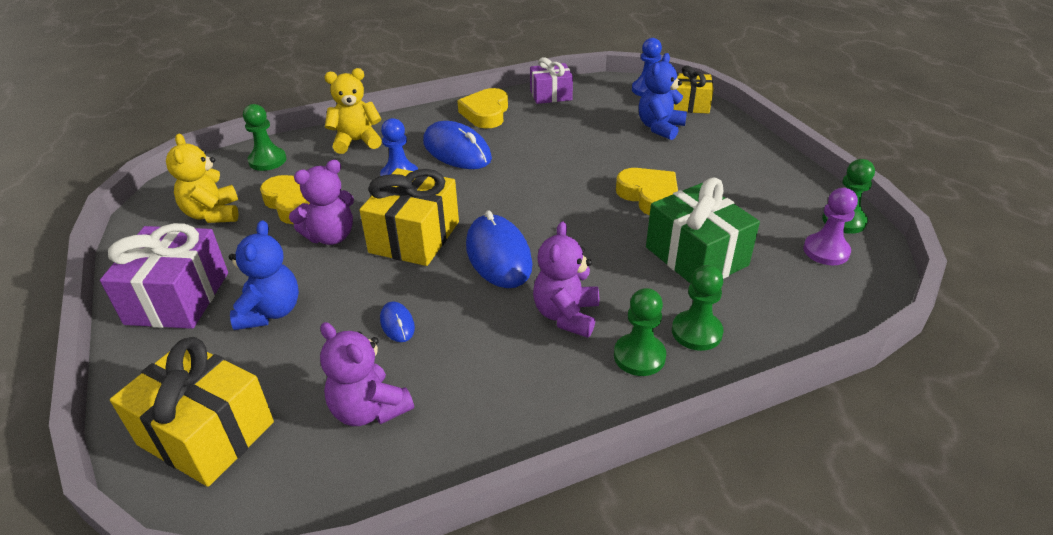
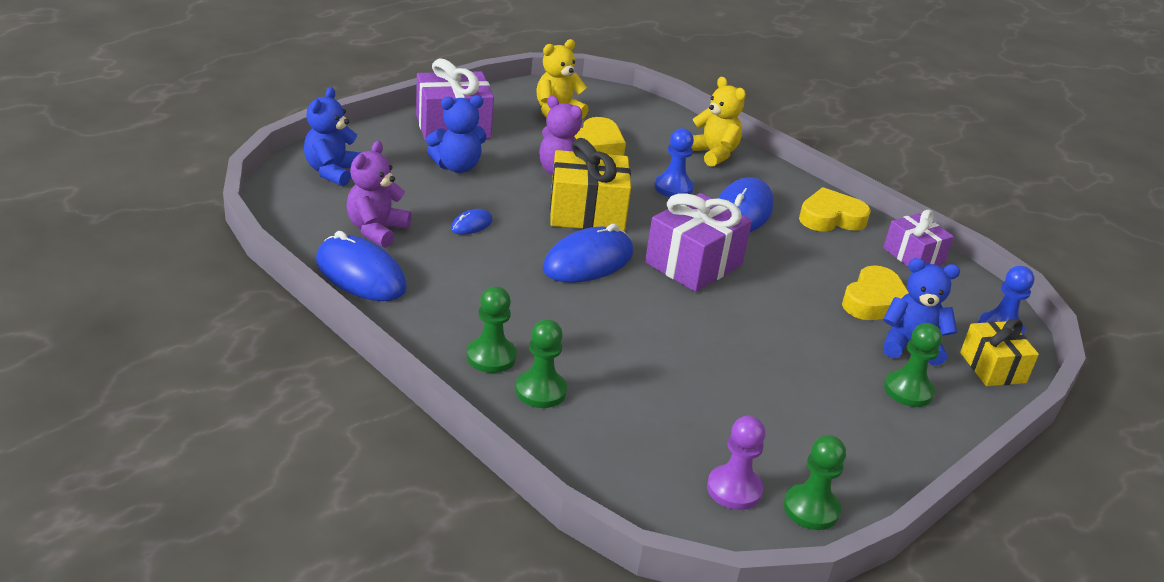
camera: 65 degrees right, 5 degrees down
yellow gift [110,337,274,487] -> blue teddy bear [304,87,360,187]
green pawn [243,104,287,171] -> green pawn moved to [884,323,942,407]
purple teddy bear [533,221,599,338] -> none
yellow heart [616,168,678,215] -> yellow heart moved to [842,265,909,320]
green gift [646,178,760,284] -> none
none -> blue mouse [316,231,407,301]
none -> purple gift [645,193,752,292]

